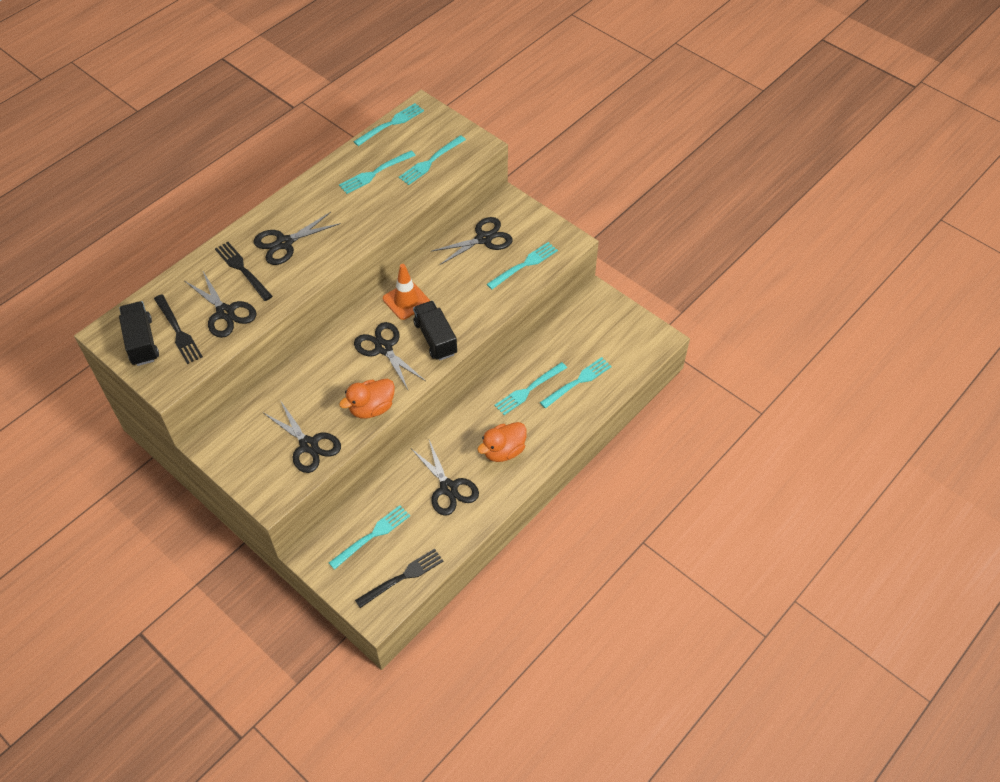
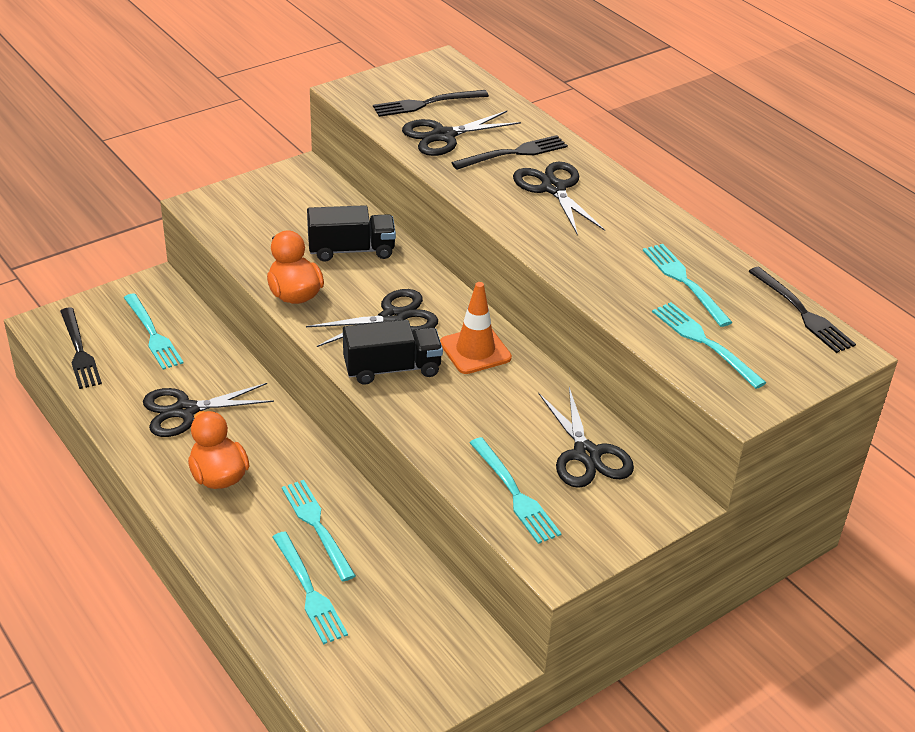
camera: 100 degrees right, 15 degrees down
black truck [119,301,159,366] -> black truck moved to [307,205,396,262]
black scissors [264,400,341,473] -> none
turquoise fork [353,103,424,146] -> black fork [748,267,856,353]

